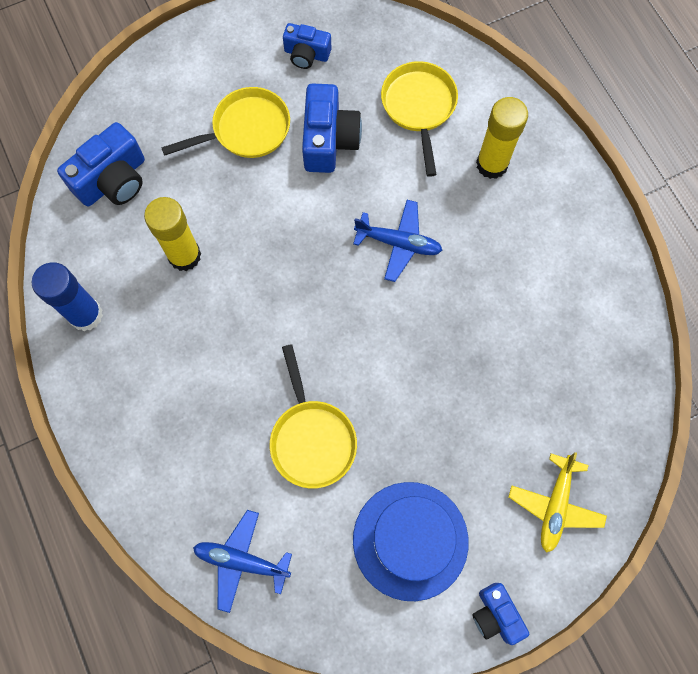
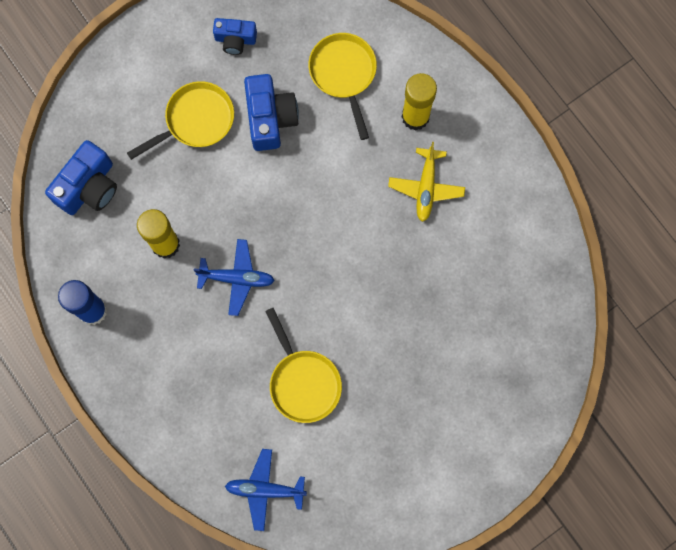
camera: 10 degrees left, 5 degrees up
blue plane [353,200,442,282] -> blue plane moved to [194,239,275,316]
blue hat [353,482,469,601] -> none
blue camera [472,583,529,645] -> none
yellow plane [509,452,607,553] -> yellow plane moved to [388,142,465,222]

